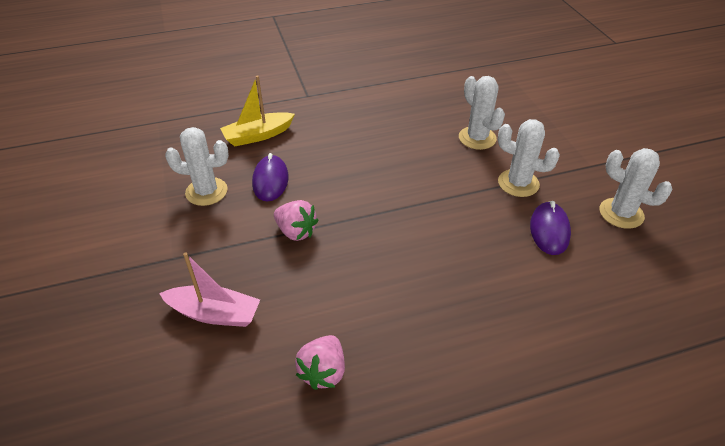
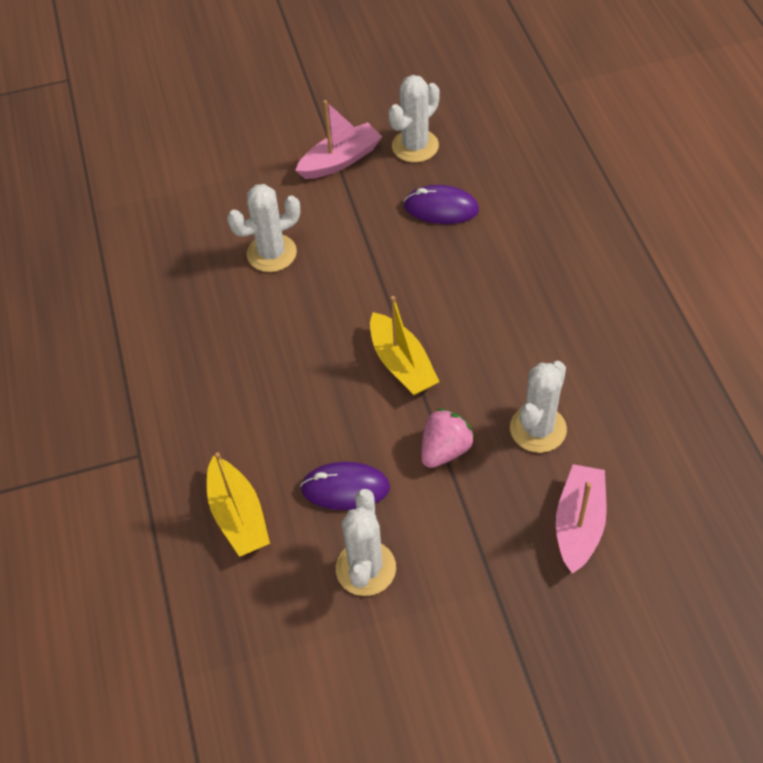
camera: 85 degrees left, 10 degrees up
pink strawberry [295,335,345,390] -> none
white cactus [498,119,560,197] -> white cactus moved to [510,361,567,453]
none -> pink boat [295,100,382,179]
none -> yellow boat [370,296,440,395]

